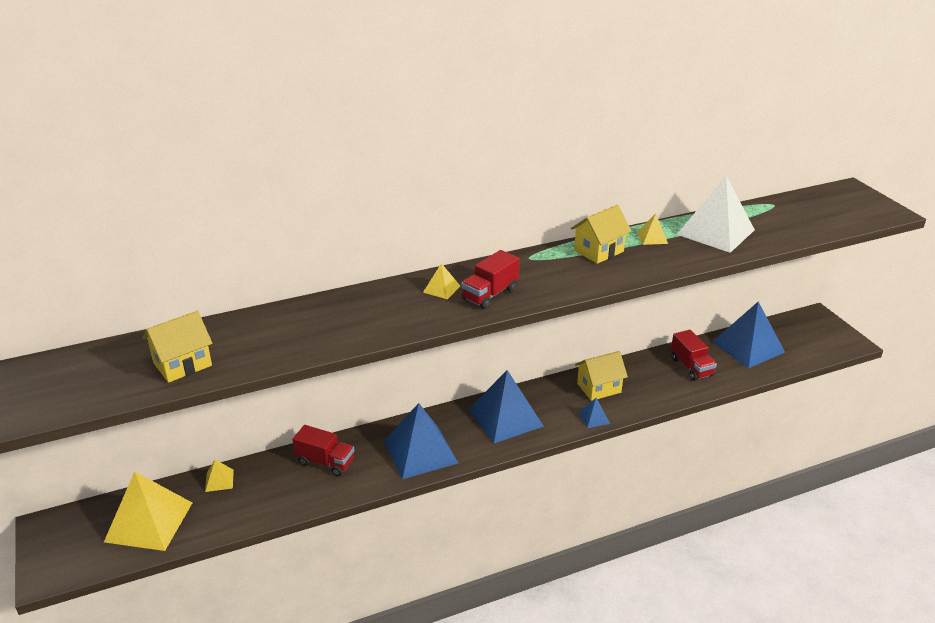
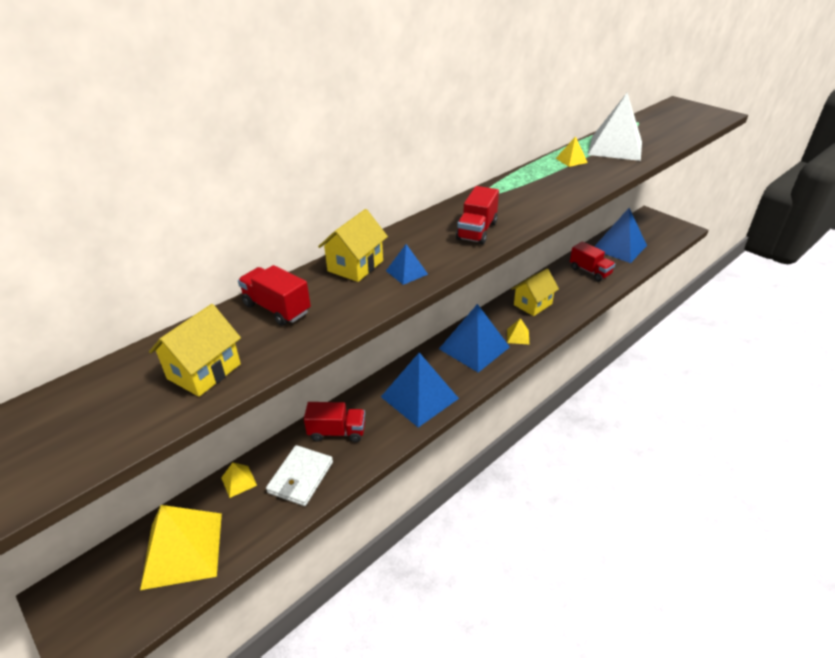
camera: 20 degrees left, 5 degrees up
yellow pyramid [423,263,460,300] -> yellow pyramid moved to [507,318,529,344]
yellow house [571,205,631,264] -> yellow house moved to [318,209,388,282]
blue pyramid [578,398,610,428] -> blue pyramid moved to [386,244,428,285]
none -> red truck [238,265,311,326]
none -> white wallet [266,445,333,506]

